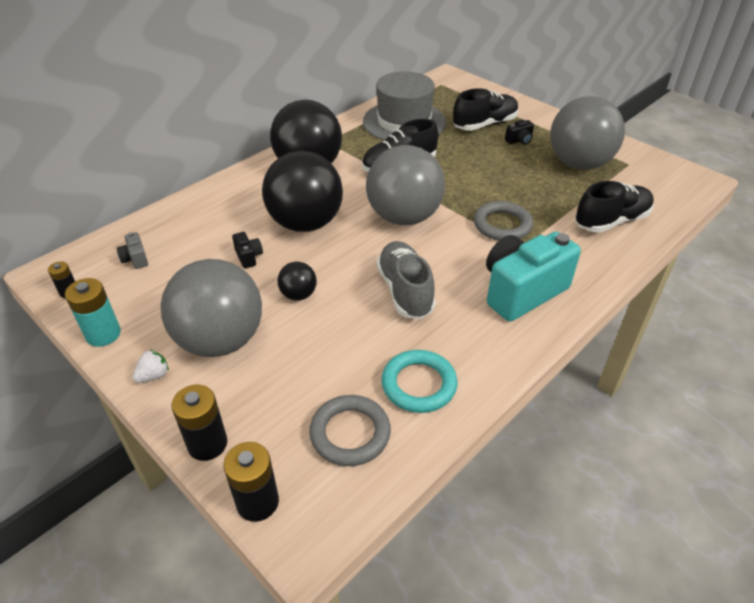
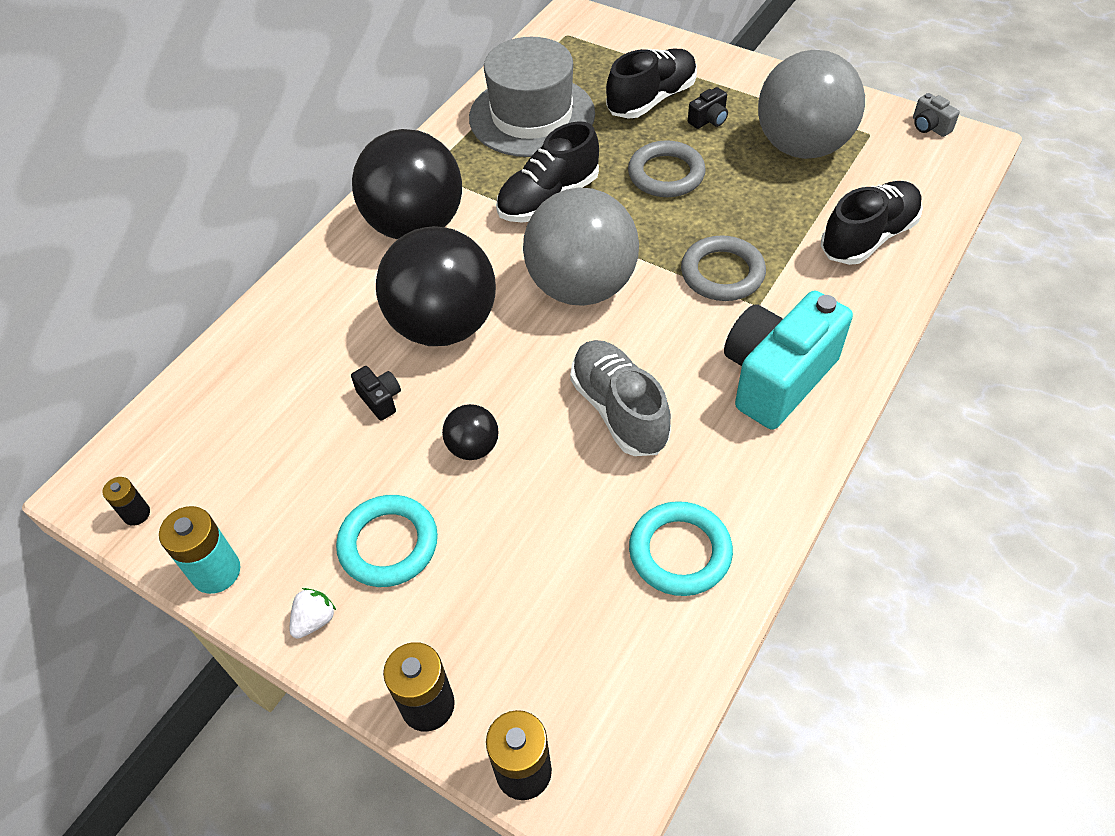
camera: 10 degrees left, 10 degrees up
grey camera [117,232,148,269] -> grey camera moved to [913,93,960,137]
grey ball [161,259,262,357] -> turquoise ring [336,495,438,587]
grey ring [309,395,391,466] -> grey ring moved to [628,140,706,197]

